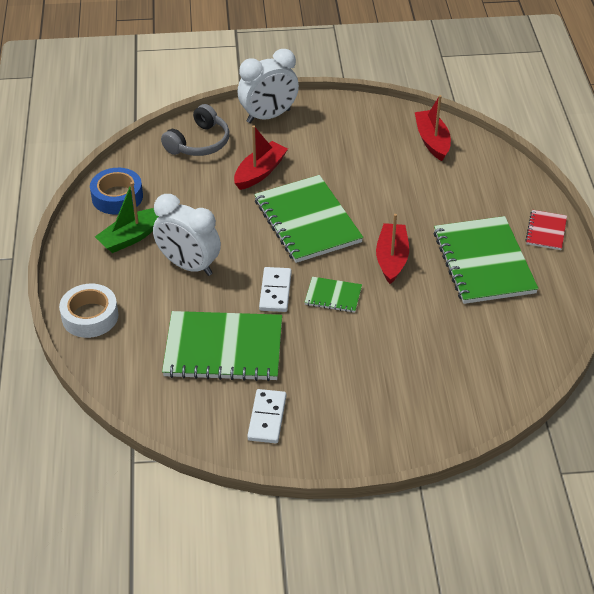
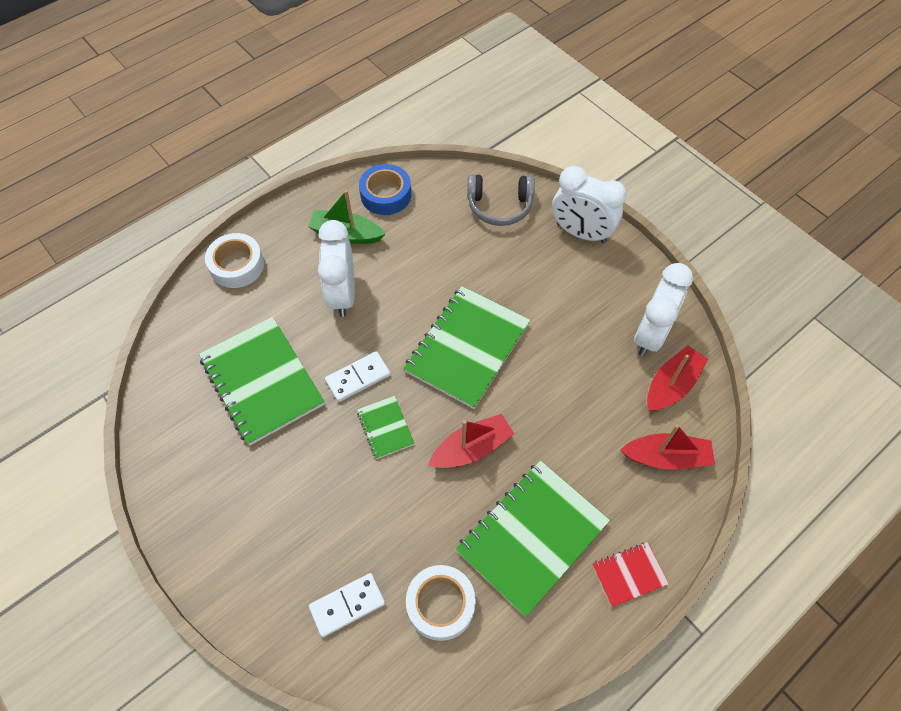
camera: 55 degrees right, 15 degrees up
red boat [234,126,288,190] -> red boat moved to [620,425,715,470]
white domino [247,389,286,443] -> white domino moved to [309,573,385,637]
none -> white tape [406,565,476,641]
none -> white clock [634,263,693,356]

